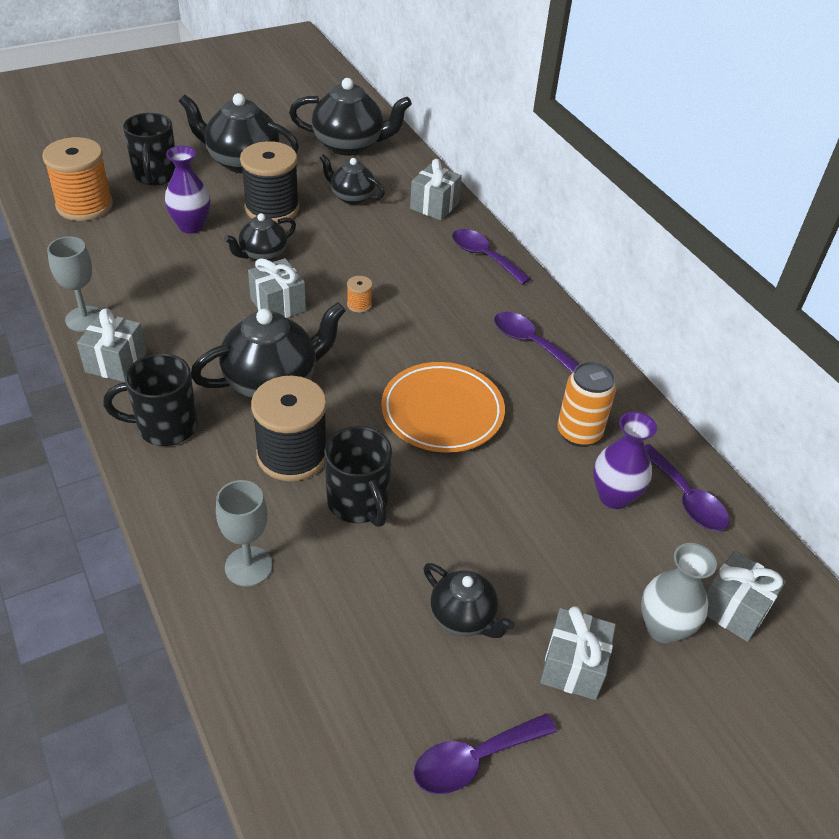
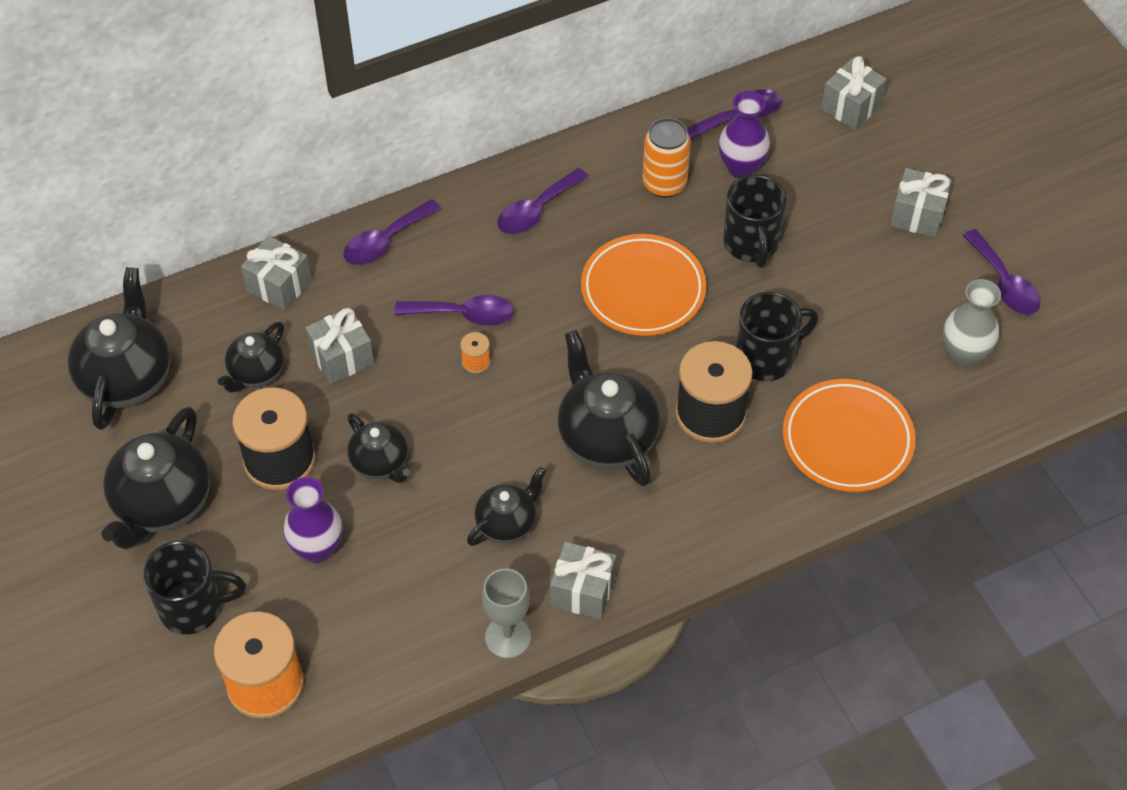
camera: 85 degrees left, 10 degrees up
black mug [103,353,198,446] -> black mug moved to [723,175,787,268]
grey goblet [216,480,273,587] -> orange plate [783,379,916,492]
grey gift [248,258,306,318] -> grey gift moved to [305,307,374,384]
black teapot [423,563,515,638] -> black teapot moved to [467,467,546,546]
grey vase [641,543,717,644] -> grey vase moved to [943,279,1001,367]
none -> purple spoon [394,295,514,326]

